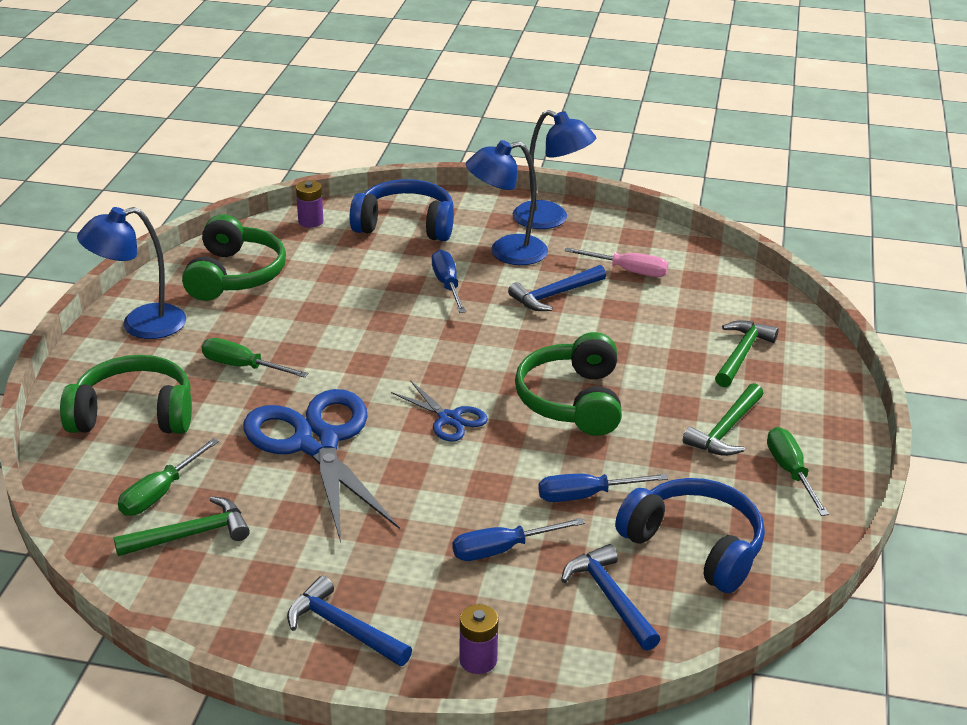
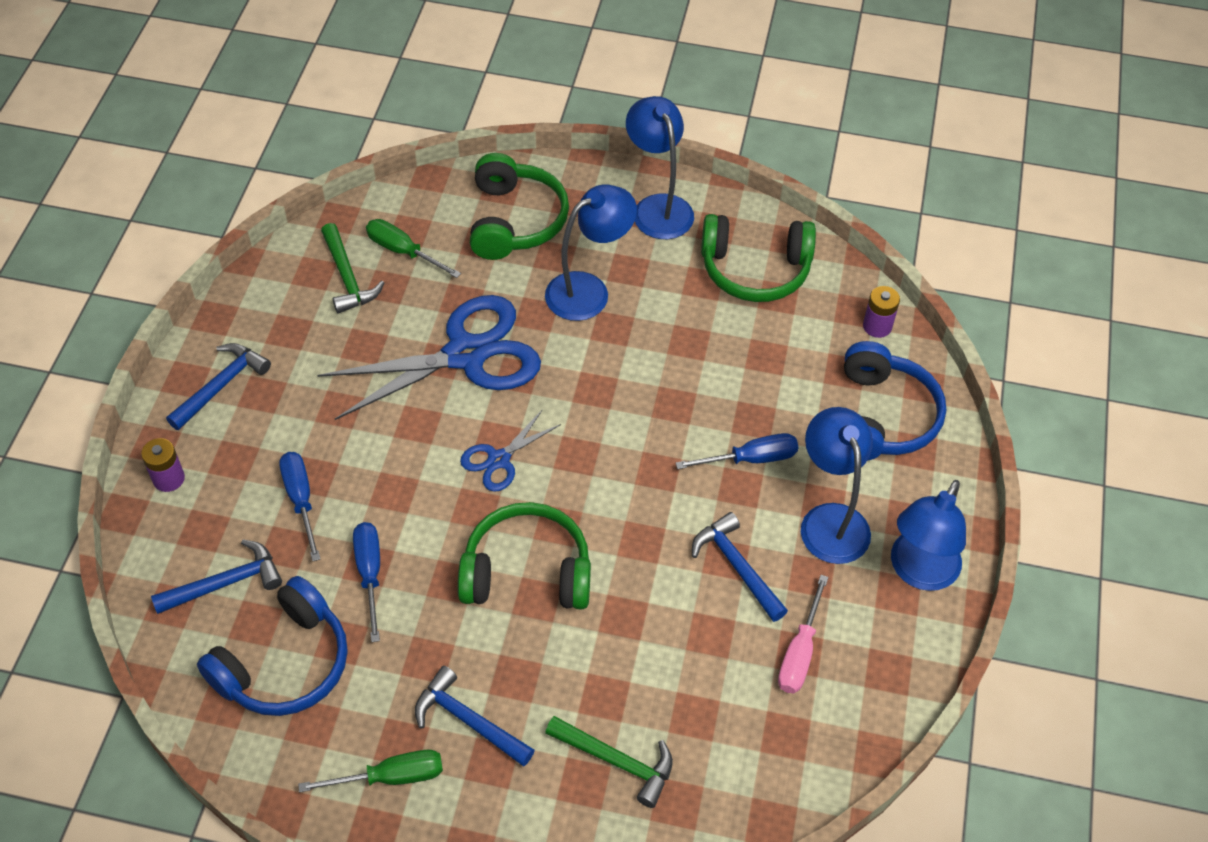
camera: 90 degrees right, 20 degrees up
green screwdriver [201,338,308,378] -> blue lamp [545,184,637,321]
green hammer [683,383,763,456] -> blue hammer [415,666,535,766]

